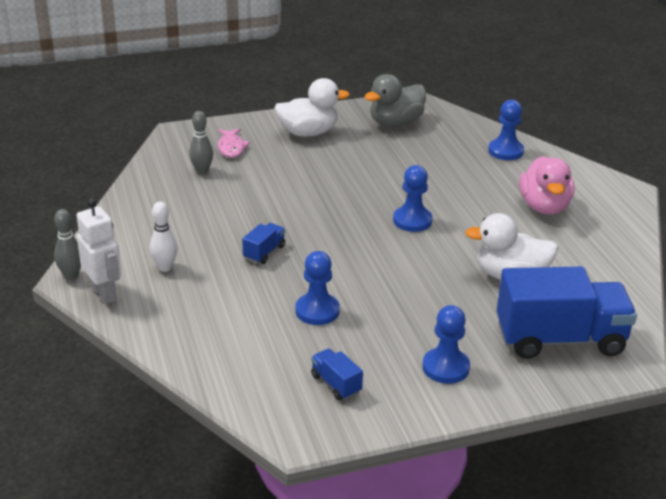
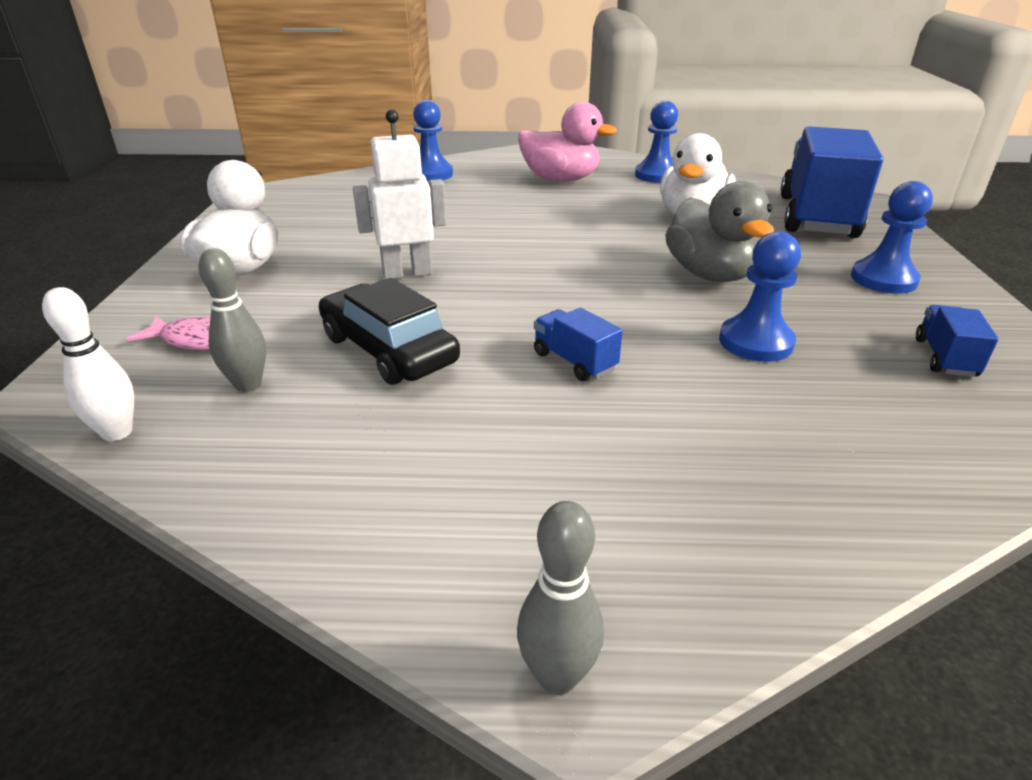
camera: 70 degrees left, 0 degrees up
white robot [76,198,121,305] -> white robot moved to [353,109,447,279]
white bowling pin [150,202,177,272] -> white bowling pin moved to [42,287,134,441]
blue truck [311,348,363,400] -> blue truck turned 120 degrees clockwise [916,305,999,377]
grey duck [365,74,426,127] -> grey duck moved to [665,181,774,282]
blue pawn [393,165,433,232] -> blue pawn moved to [635,101,678,183]
none -> black car [319,278,460,385]

